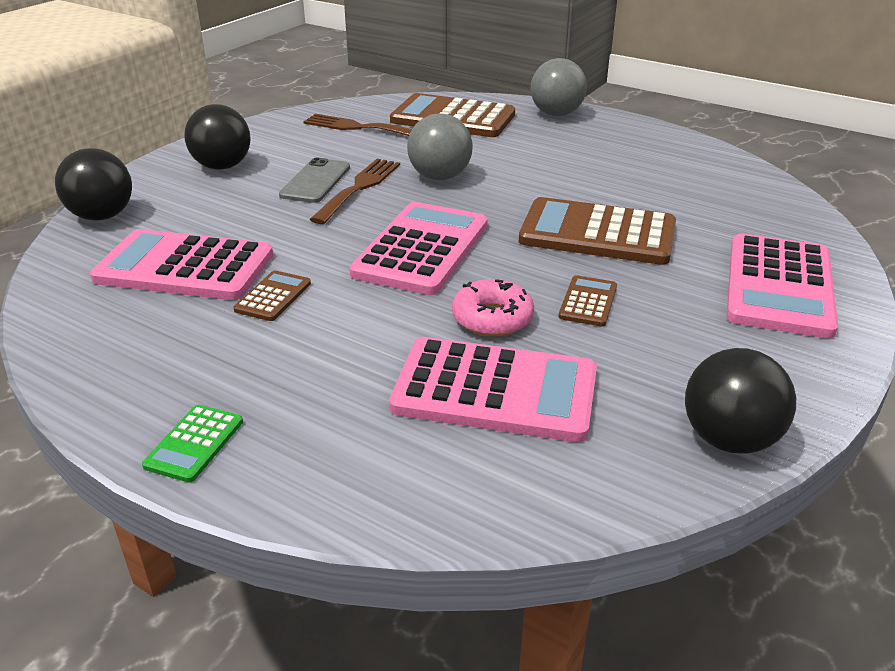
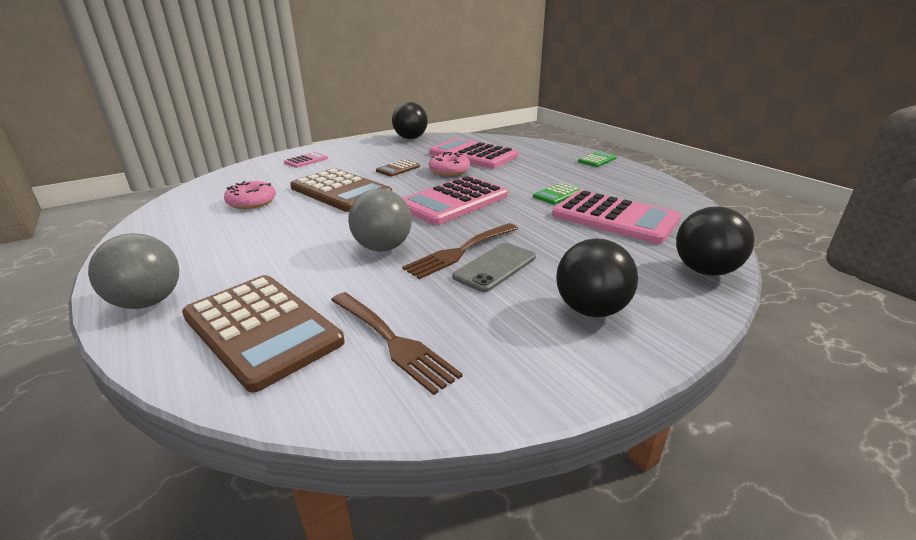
camera: 155 degrees left, 5 degrees down
brown calculator [233,270,311,321] -> green calculator [533,183,581,204]
pink calculator [726,233,838,339] -> pink calculator [284,152,328,168], size x0.46
none -> pink donut [224,181,276,209]

